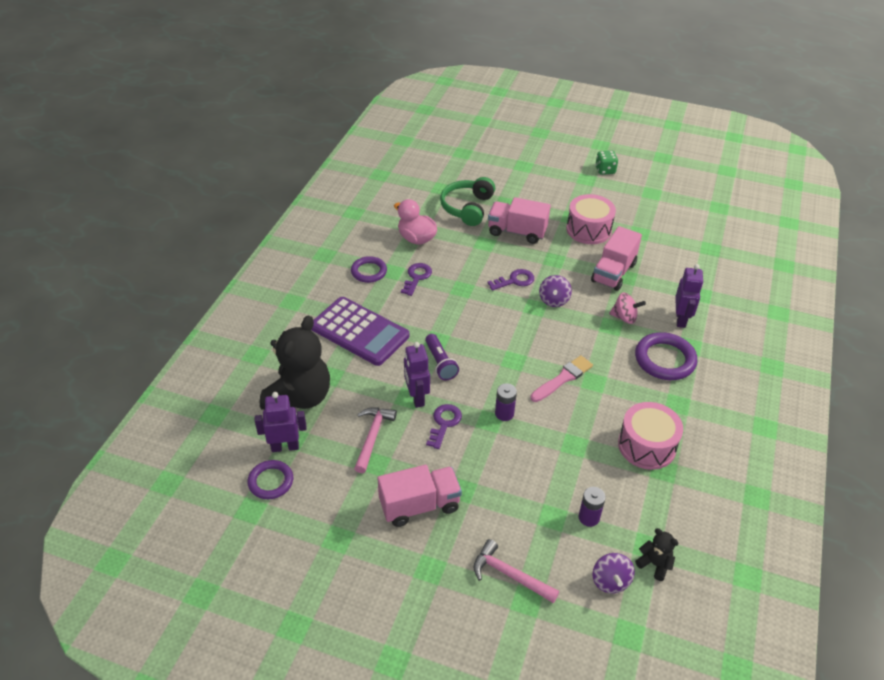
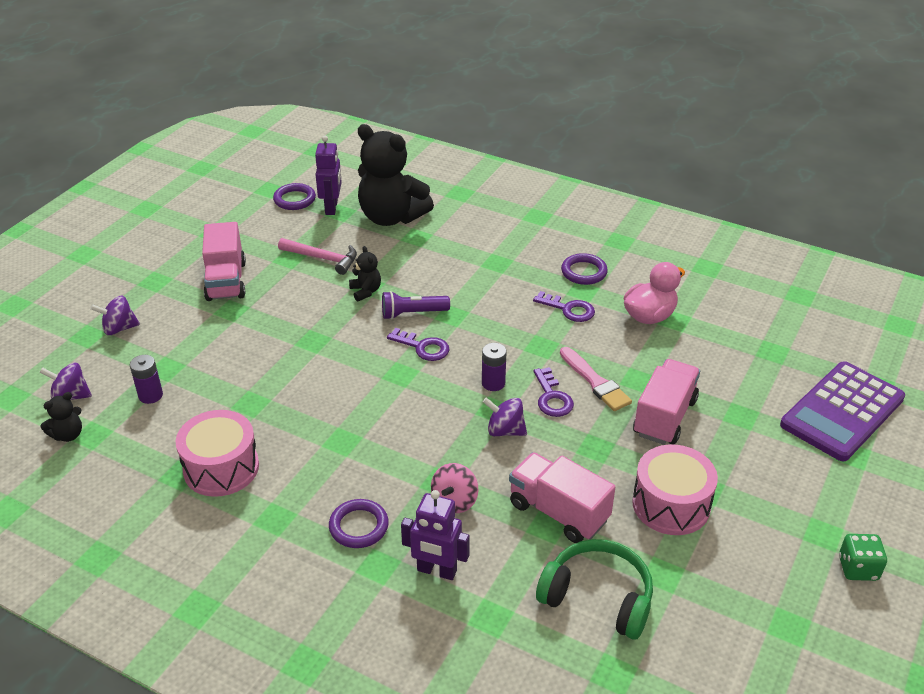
camera: 100 degrees right, 5 degrees down
purple calculator [311,297,409,366] -> purple calculator moved to [780,361,905,462]
purple robot [404,342,430,408] -> black teddy bear [349,246,381,302]
purple key [426,404,462,449] -> purple key moved to [387,328,449,361]
green headphones [440,177,495,226] -> green headphones moved to [536,539,653,639]
pink hammer [473,539,559,603] -> purple spinning top [90,296,140,335]
purple battery [495,383,517,421] -> purple battery moved to [482,343,507,391]
pink brush [530,355,593,402] -> pink brush moved to [560,347,632,411]
purple ring [635,332,697,380] -> purple ring [329,499,389,548], size x0.65

